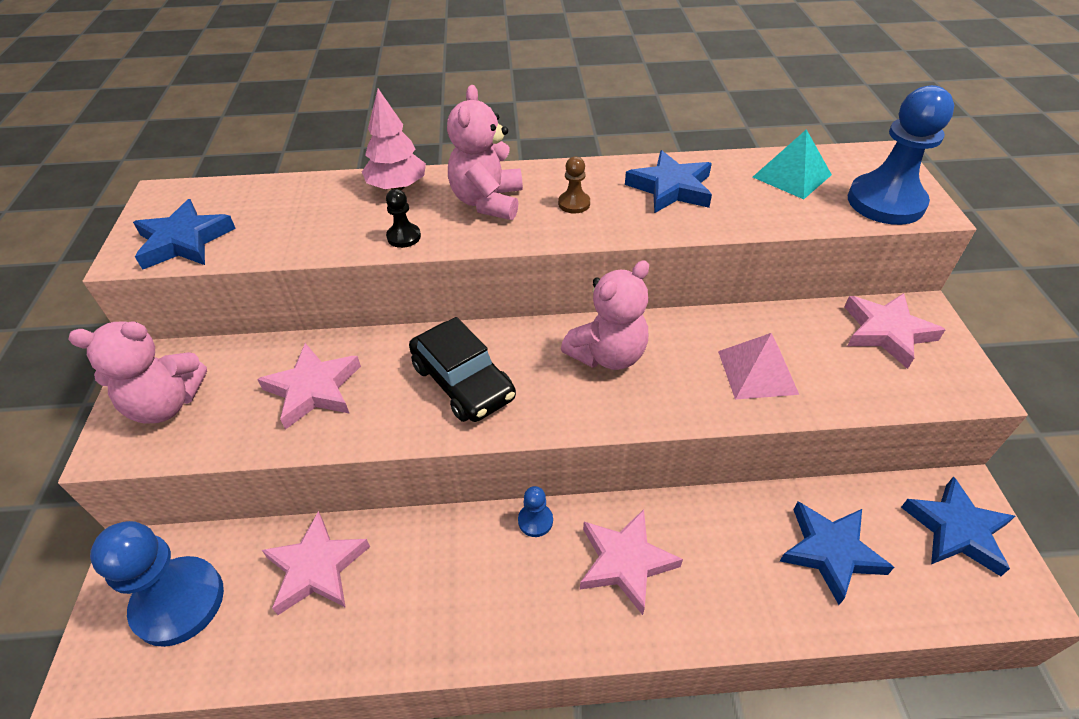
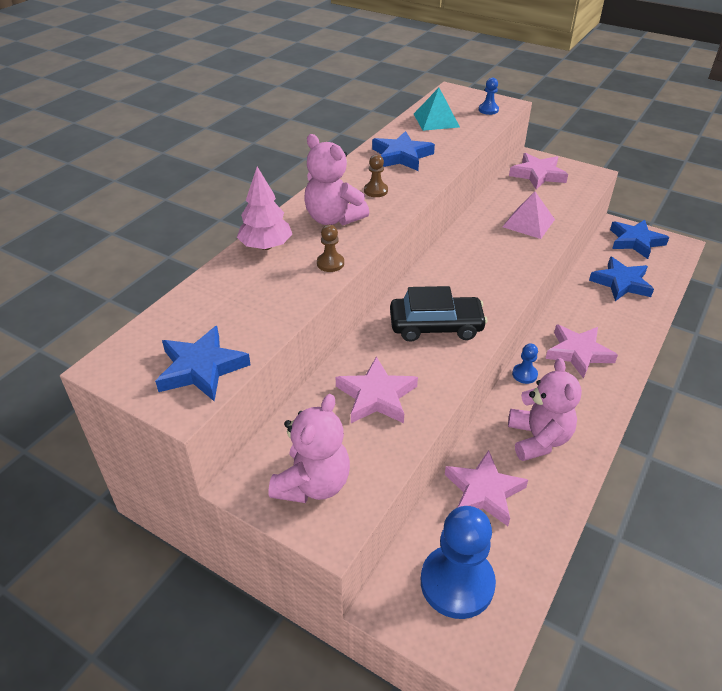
camera: 55 degrees left, 5 degrees down
black pawn [386,189,421,248] -> brown pawn [317,225,344,272]
pink teddy bear [561,260,649,370] -> pink teddy bear moved to [508,358,582,461]
blue pawn [848,85,954,225] -> blue pawn [479,78,499,115], size x0.44

